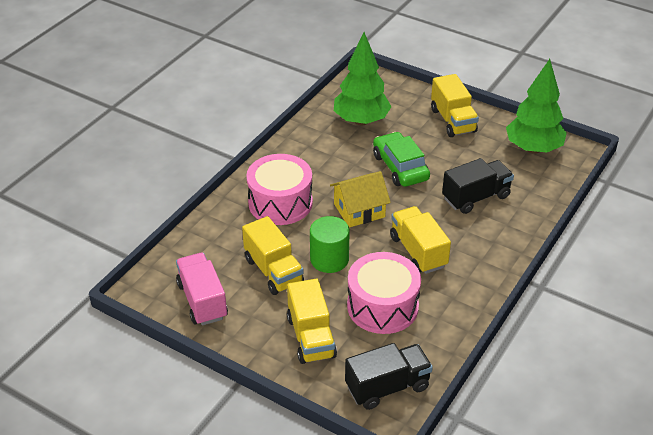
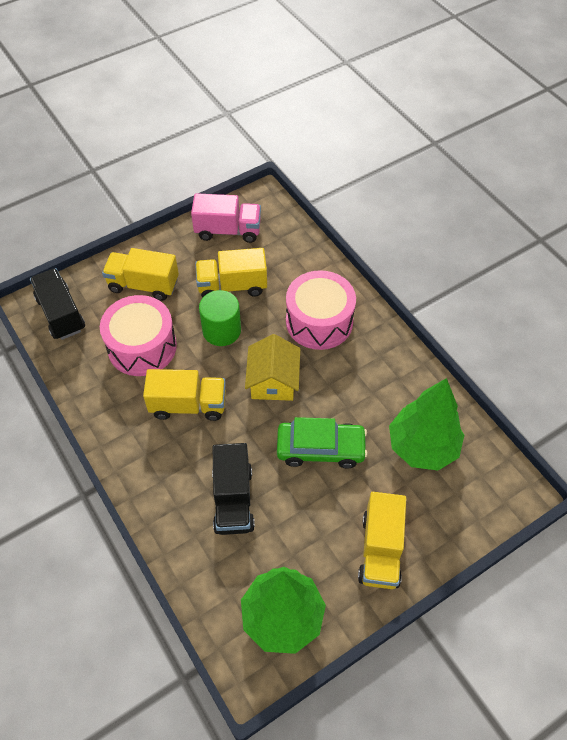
camera: 115 degrees right, 15 degrees up
black truck [345,343,433,410] -> black truck turned 150 degrees clockwise [30,268,85,340]
yellow truck [431,74,479,137] -> yellow truck turned 90 degrees counterclockwise [358,492,406,589]

